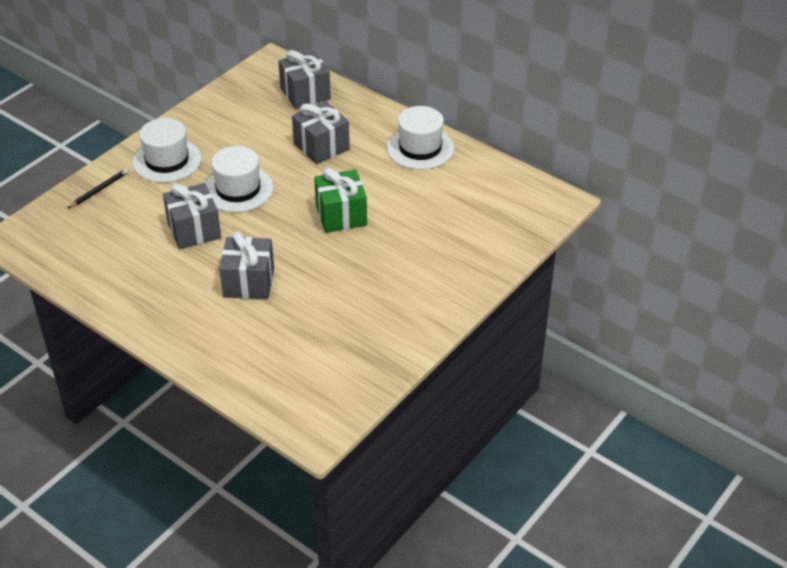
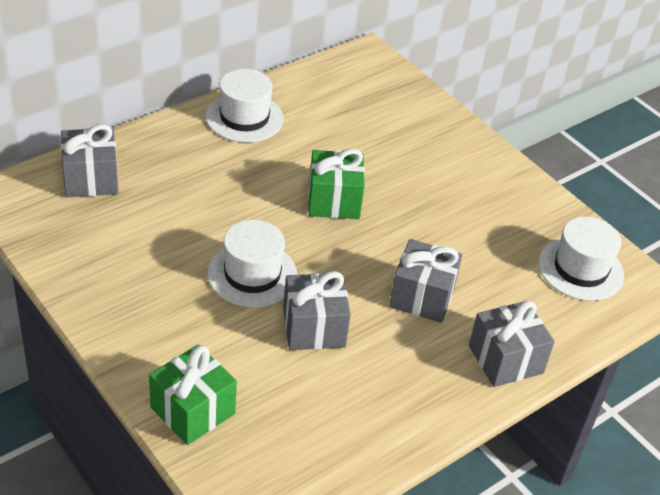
camera: 80 degrees left, 0 degrees up
black pencil [68,169,129,208] -> green gift [149,344,237,445]
white hat [133,118,201,183] -> white hat moved to [538,217,624,301]
grey gift [292,101,350,164] -> grey gift moved to [469,301,555,387]

